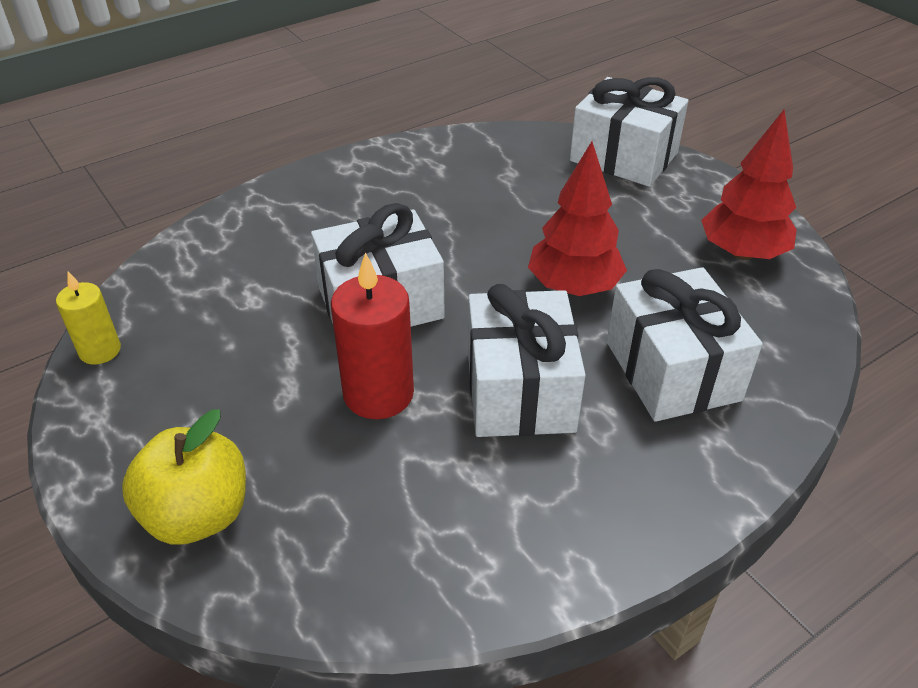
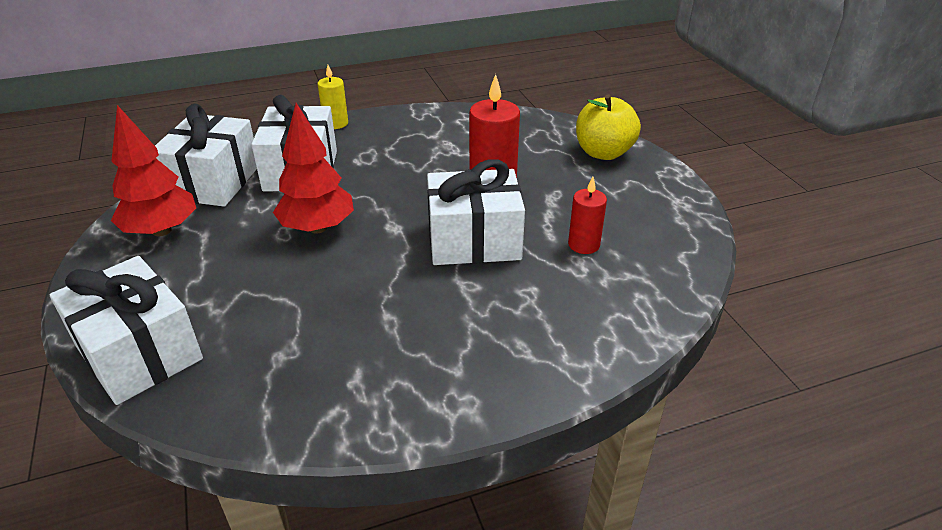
camera: 165 degrees left, 5 degrees down
yellow candle [56,271,121,365] -> yellow candle moved to [317,65,348,129]
white gift [468,284,586,437] -> white gift moved to [155,104,257,207]
none -> red candle [568,177,607,254]

